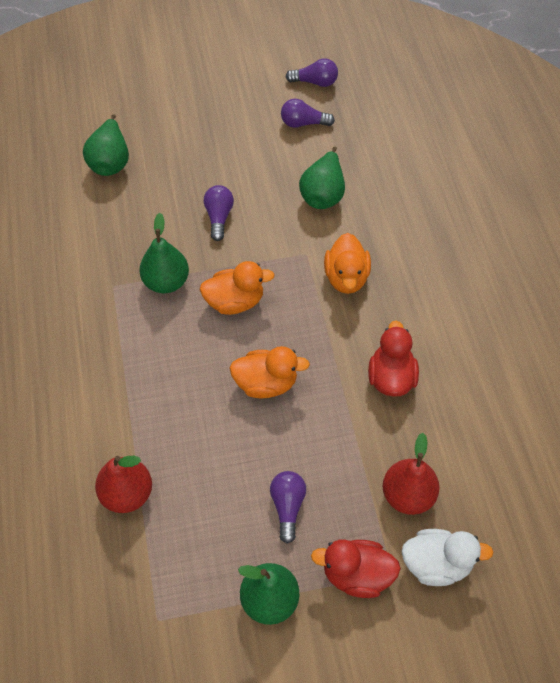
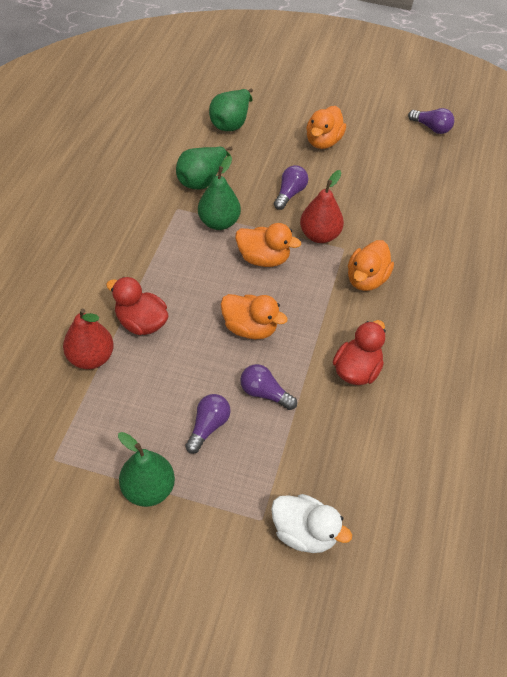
camera: 25 degrees right, 5 degrees down
purple light bulb [281,99,335,128] -> purple light bulb moved to [240,364,297,410]
green pear [299,147,345,209] -> green pear moved to [176,146,233,190]
red duck [311,539,401,598] -> red duck moved to [106,277,168,335]
red pear [383,433,440,515] -> red pear moved to [300,170,344,243]
none -> orange duck [306,106,346,149]

